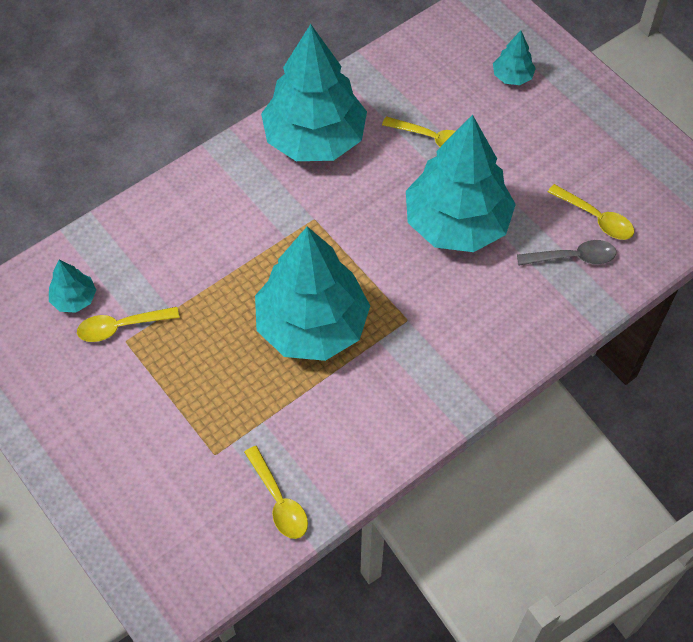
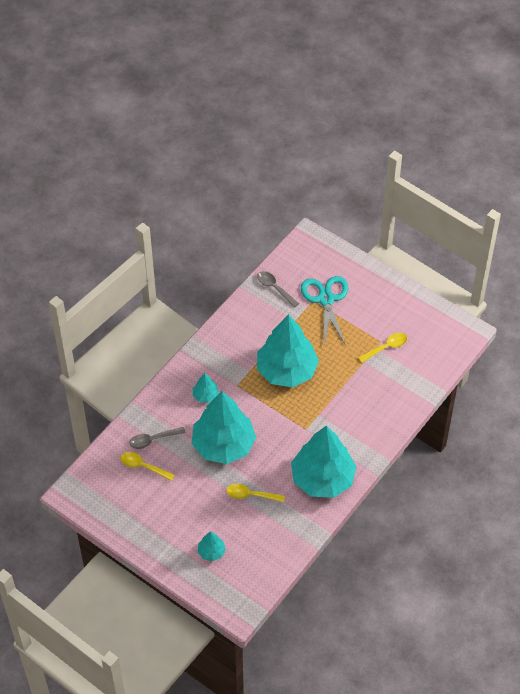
camera: 165 degrees right, 5 degrees down
turquoise tree [49,260,96,313] -> turquoise tree moved to [193,373,219,403]
yellow spoon [244,446,308,539] -> grey spoon [257,271,299,308]
none -> turquoise scissors [301,276,348,345]

